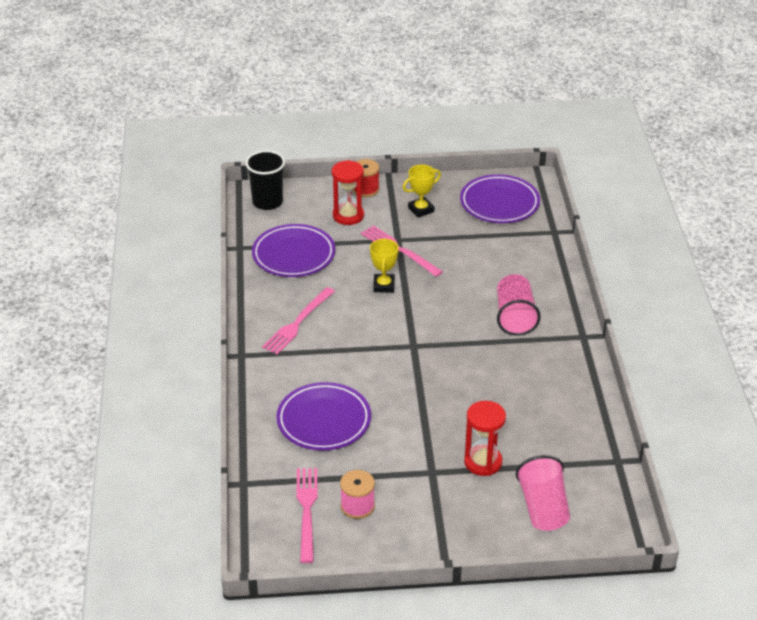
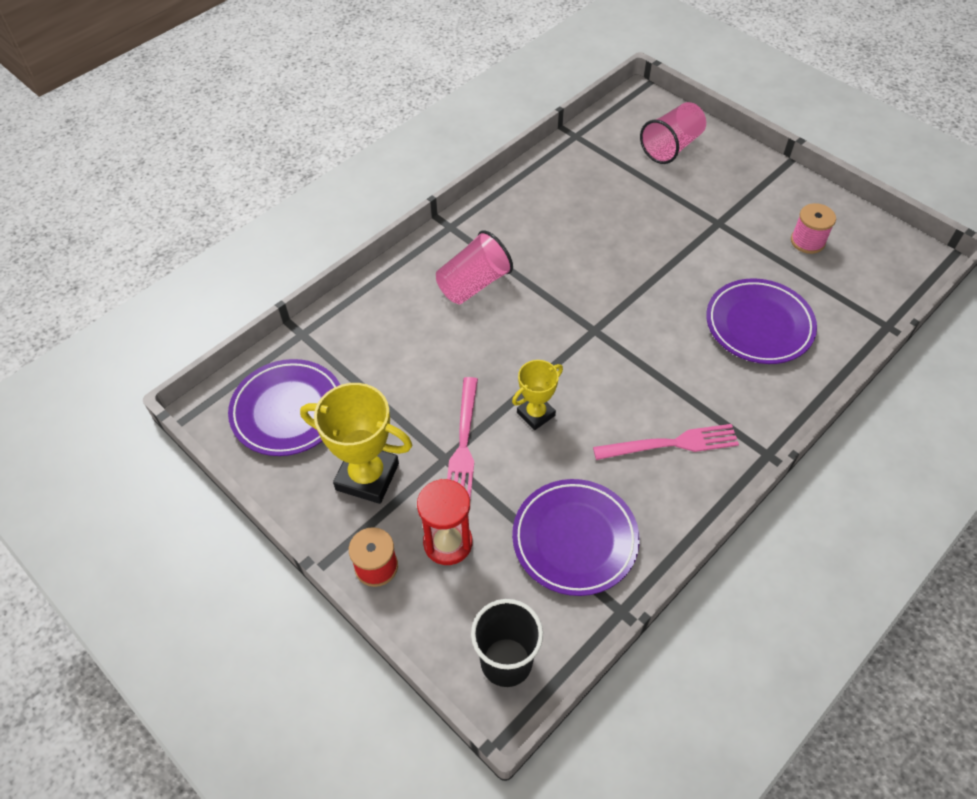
camera: 130 degrees left, 15 degrees up
pink fork [296,468,318,563] -> none
yellow trophy [403,165,441,218] -> yellow trophy [300,383,412,504], size x1.69
red hourglass [464,401,506,476] -> none

